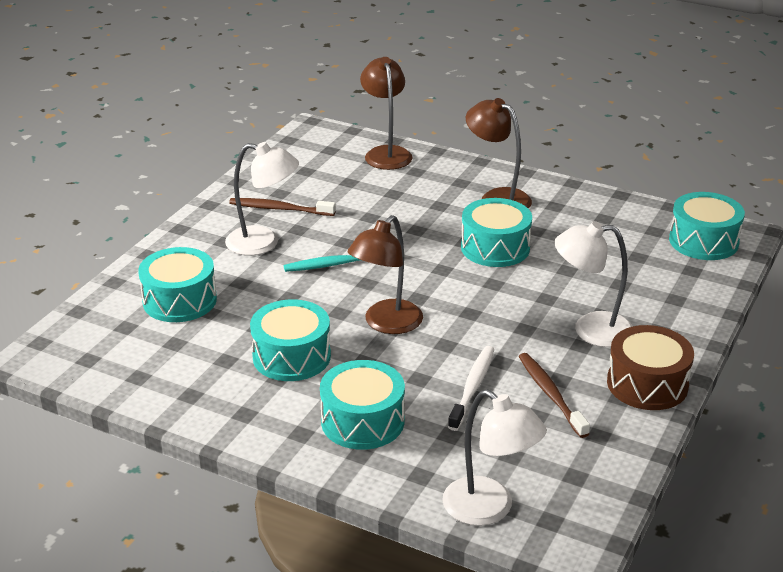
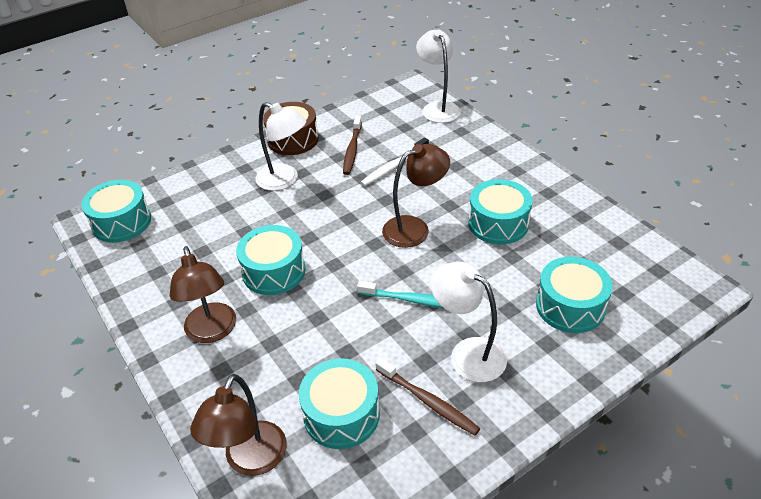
camera: 150 degrees left, 10 degrees up
turquoise drum [320,360,405,450] -> turquoise drum moved to [299,358,380,449]

